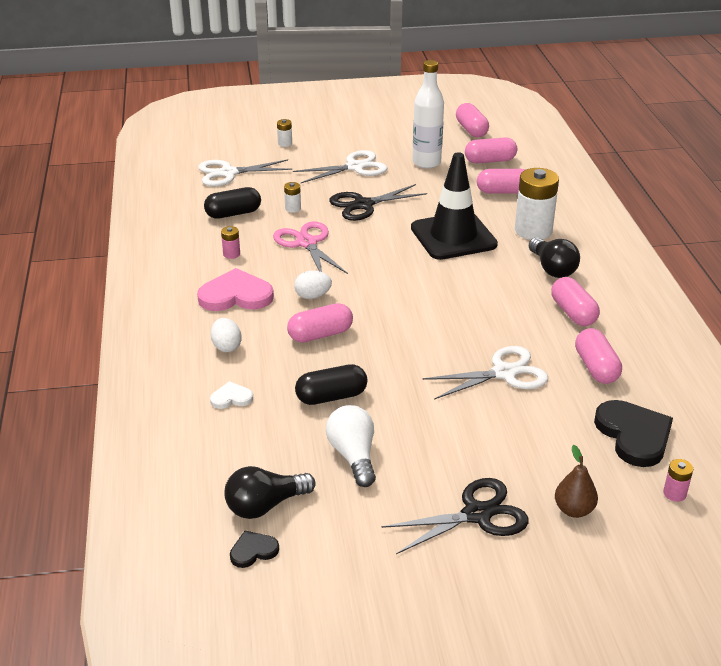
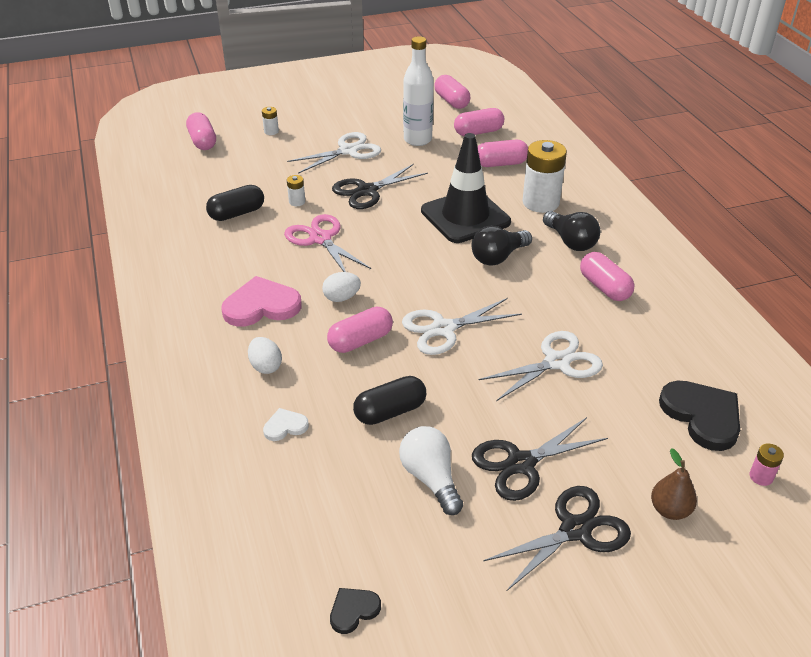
camera: 10 degrees left, 5 degrees up
white scissors [198,159,292,186] -> white scissors moved to [402,298,522,355]
pink battery [221,226,240,259] -> none
black light bulb [224,466,316,519] -> black light bulb moved to [472,226,532,266]
pink capsule [575,328,622,384] -> pink capsule moved to [186,112,216,150]
none -> black scissors [472,417,608,501]

